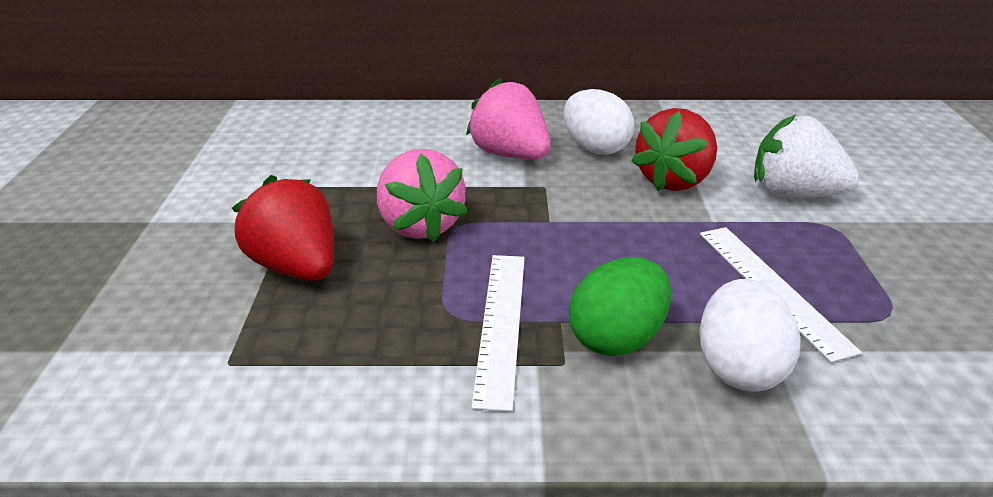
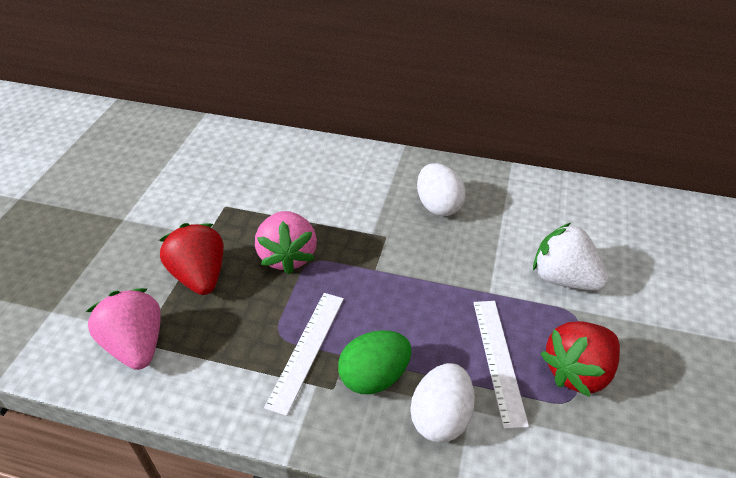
camera: 15 degrees right, 10 degrees up
pink strawberry [466,78,551,159] -> pink strawberry moved to [86,288,161,370]
red strawberry [631,108,717,191] -> red strawberry moved to [541,321,620,397]

